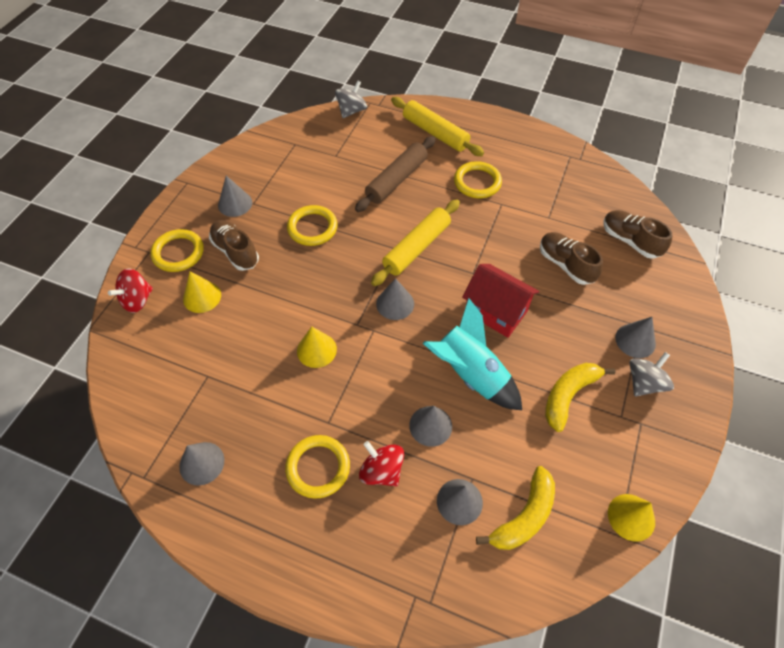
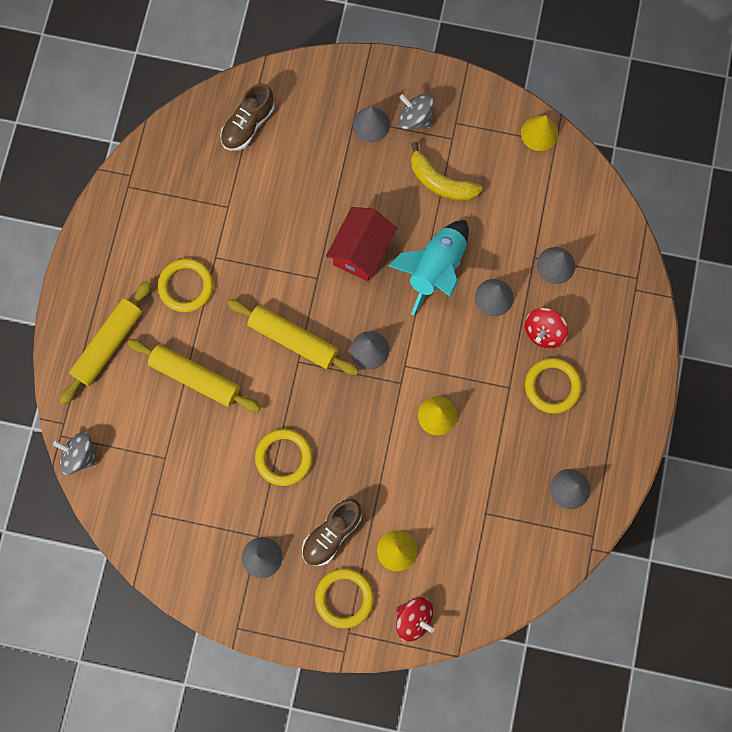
camera: 100 degrees left, 20 degrees up
brown rolling pin [355,136,436,212] -> yellow rolling pin [127,339,261,412]
yellow banana [476,466,555,550] -> none
brown shoe [540,232,603,285] -> none

